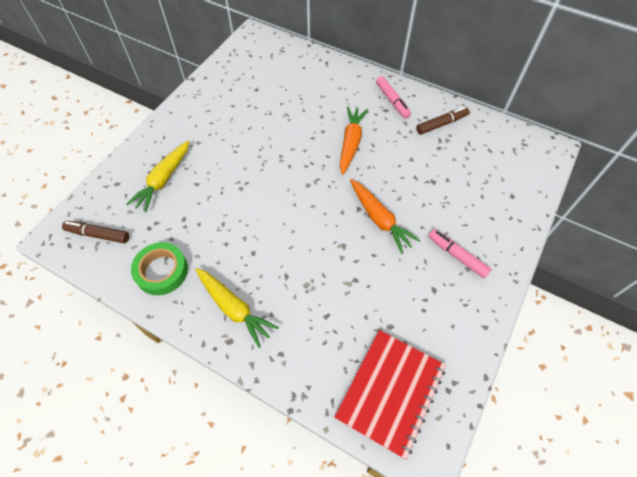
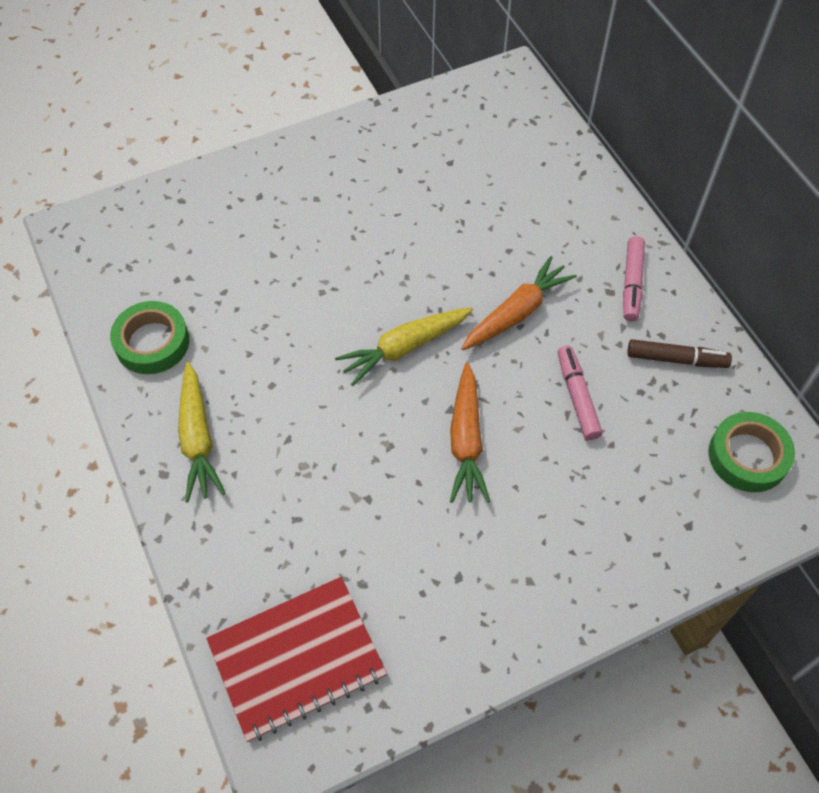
camera: 35 degrees right, 0 degrees up
brown marker [62,221,129,243] -> none
yellow carrot [126,140,190,212] -> yellow carrot moved to [335,307,473,386]
pink marker [428,229,492,278] -> pink marker moved to [558,346,602,440]
none -> green tape [708,412,795,492]

